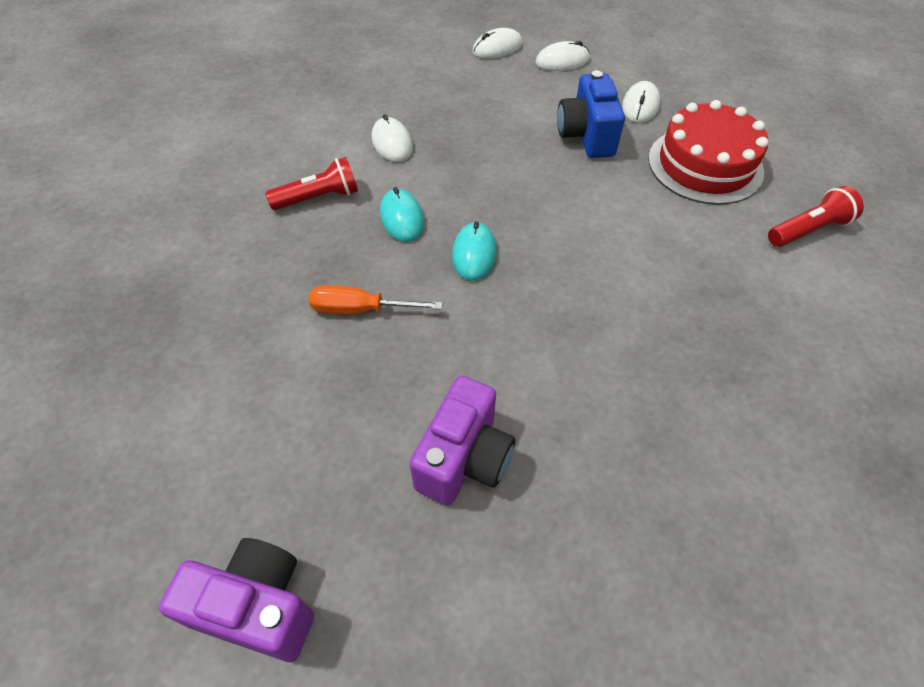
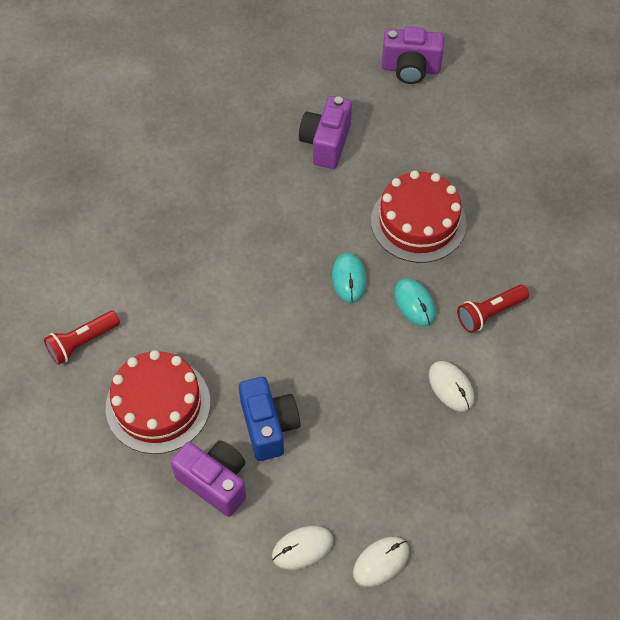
camera: 170 degrees right, 5 degrees up
orange screwdriver [309,285,443,314] -> red cake [371,170,466,263]
white mouse [622,81,660,123] -> purple camera [171,440,246,517]

